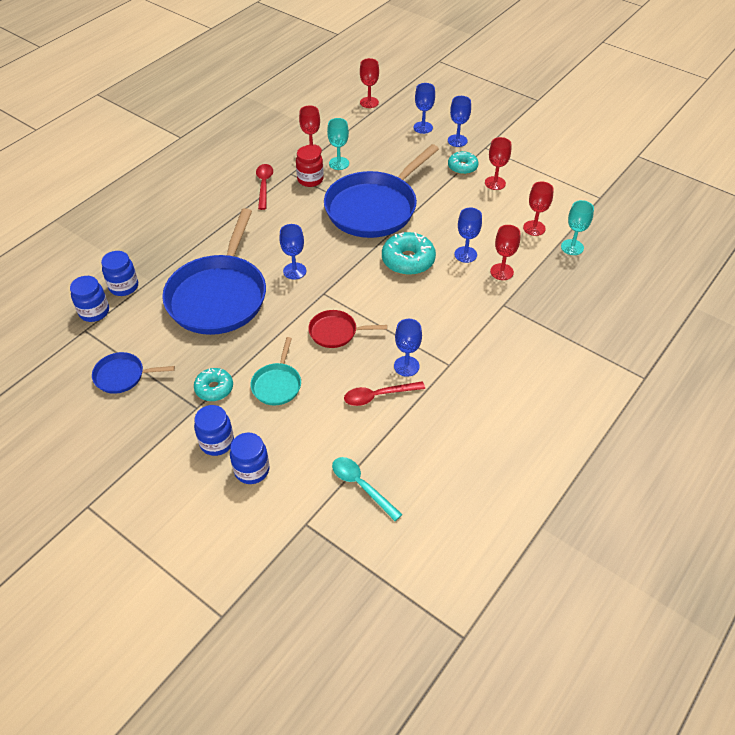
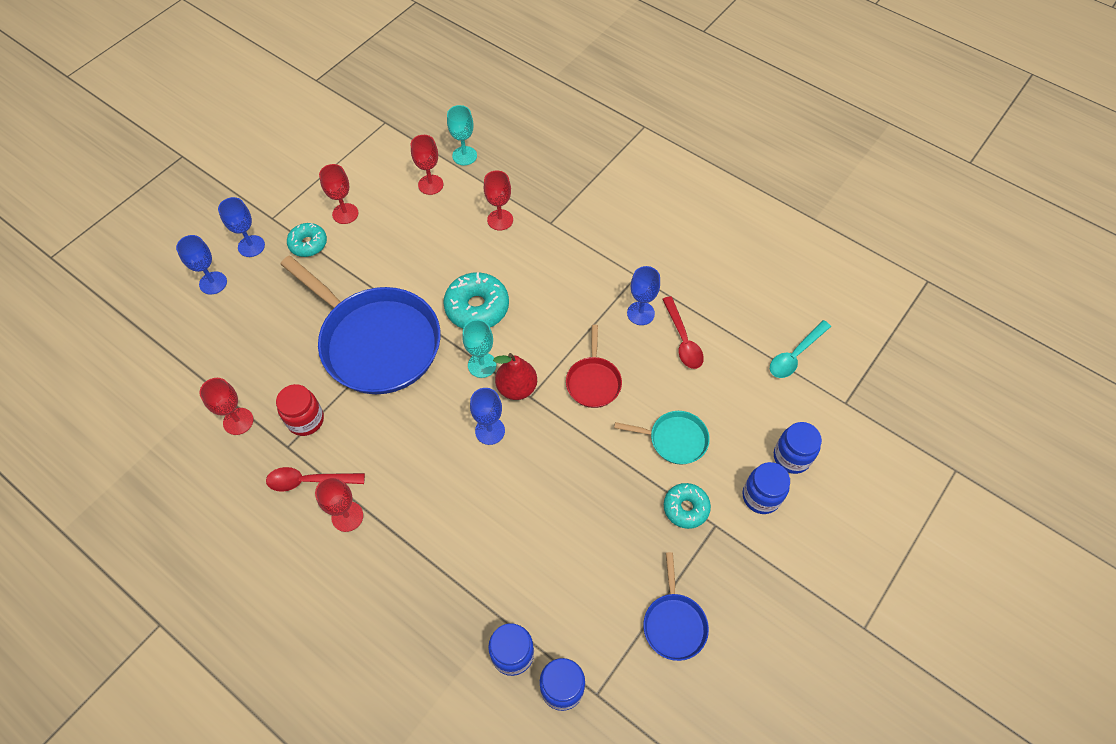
camera: 90 degrees left, 10 degrees up
blue pan [162,208,266,335] -> none
turquoise goblet [327,118,349,170] -> turquoise goblet moved to [462,319,496,378]
red goblet [360,58,379,108] -> red goblet moved to [315,477,363,532]
blue goblet [454,208,482,263] -> none
none -> red pear [493,353,537,400]

